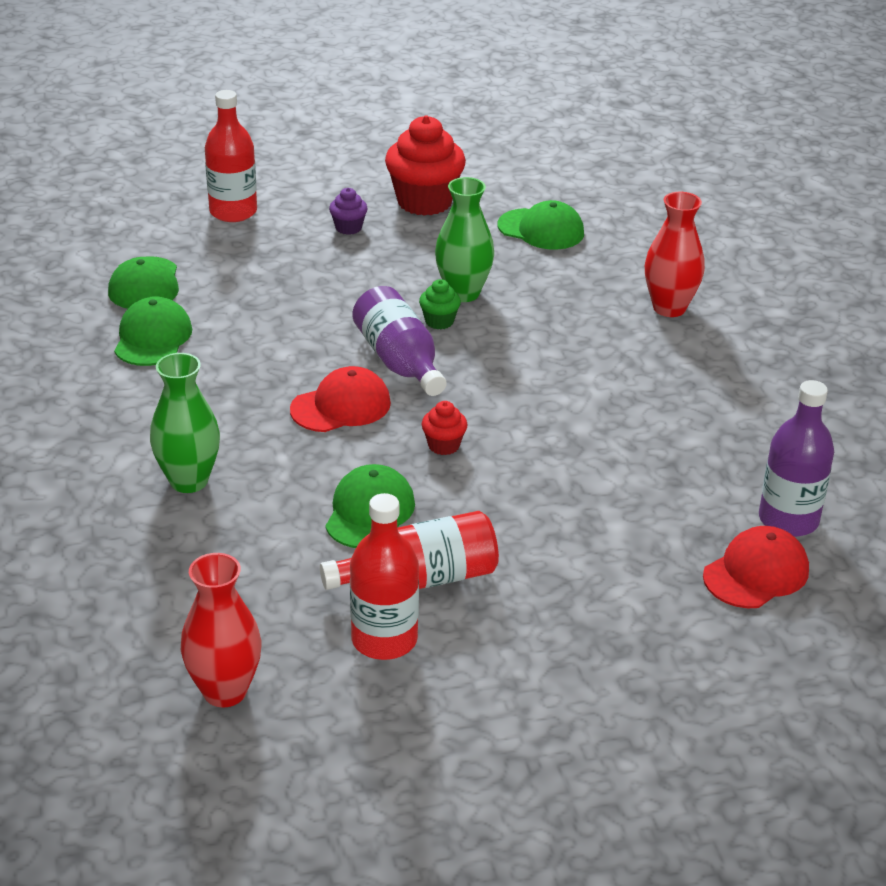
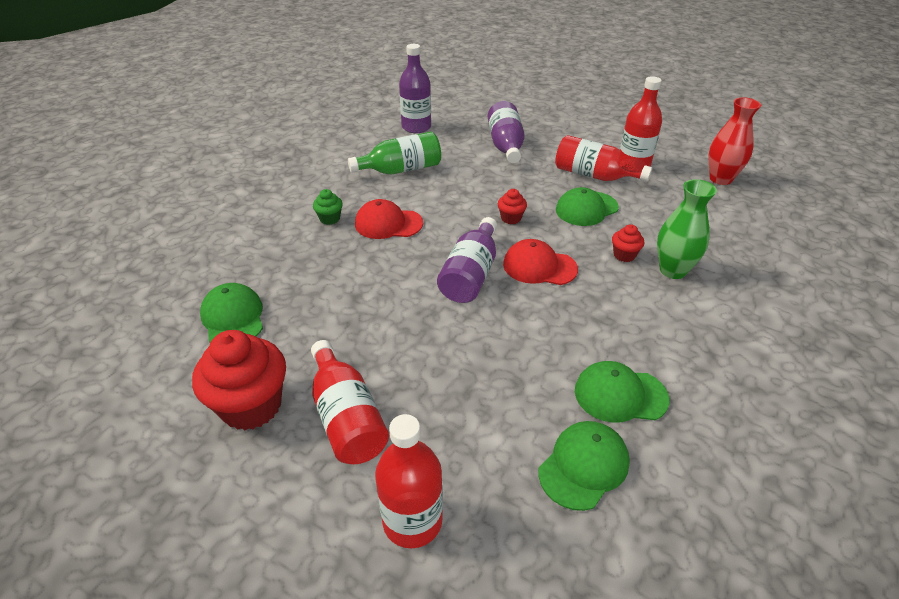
camera: 135 degrees left, 5 degrees up
green cap [114,296,192,366] -> green cap turned 45 degrees clockwise [575,361,670,423]
purple cupcake [329,188,368,235] -> red bottle [311,340,389,464]
green cupcake [419,279,461,329] -> green cupcake moved to [313,189,343,225]
green vase [435,177,494,302] -> none
red vase [645,192,705,317] -> none
red cap [703,526,809,608] -> red cap moved to [355,199,423,239]
none -> green bottle [348,132,441,175]
none -> purple bottle [488,101,525,163]
none -> red cupcake [612,224,644,262]

